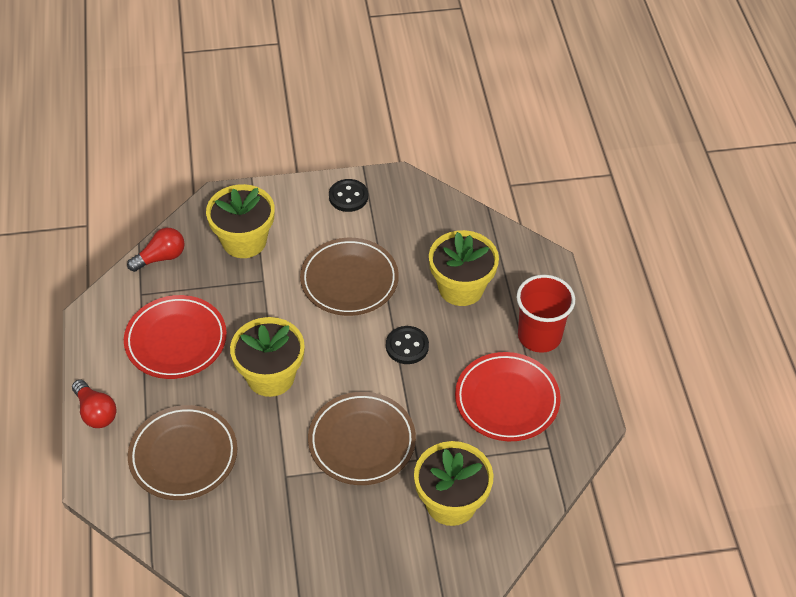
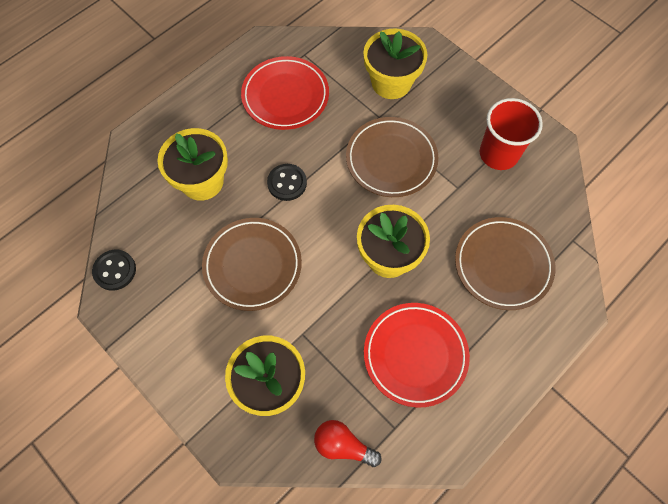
camera: 125 degrees left, 15 degrees up
red light bulb [72,380,117,428] -> none
black button [329,179,368,212] -> black button moved to [92,250,136,291]
red cup [517,275,575,353] -> red cup moved to [480,98,543,170]

